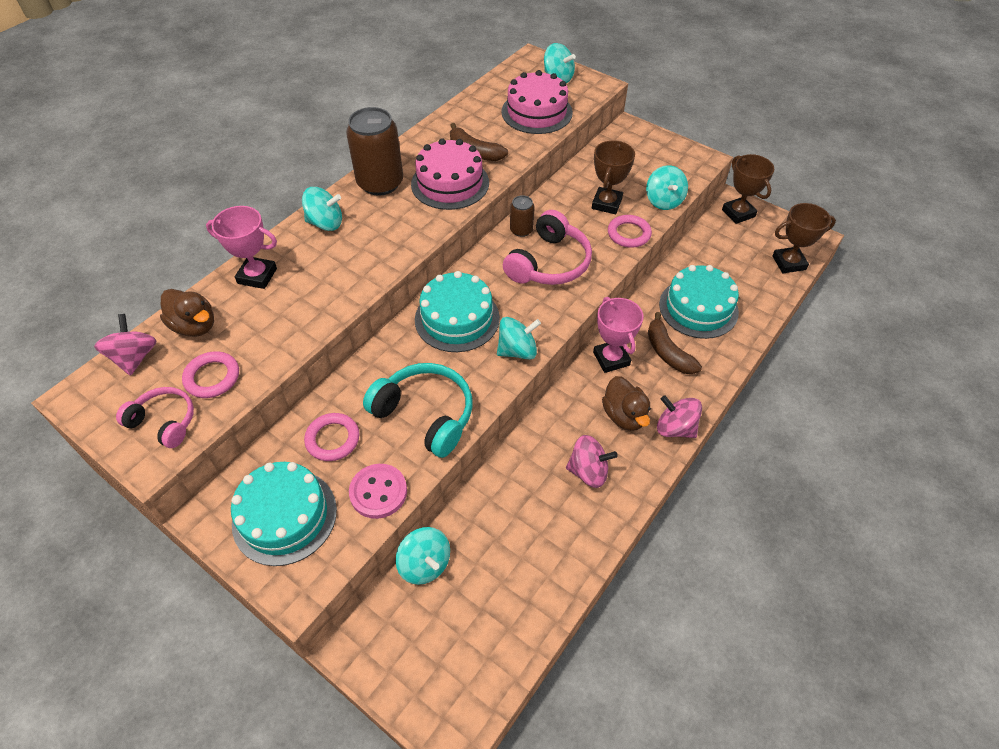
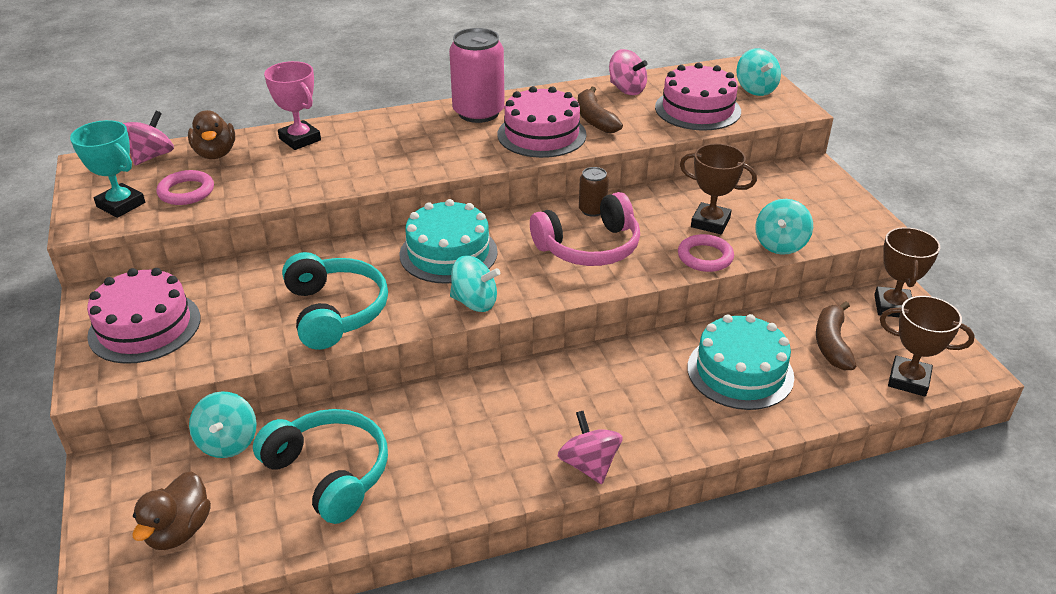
camera: 35 degrees right, 15 degrees down
pink headphones [116,387,194,448] -> turquoise trophy [70,120,145,218]
turquoise cake [231,462,337,566] -> pink cake [87,268,200,364]
turquoise spinning top [302,187,342,231] -> none
pink ring [304,413,359,461] -> none
brown can [346,107,403,196] -> pink can [449,28,505,123]
pink button [349,464,407,519] -> none
pink spinning top [566,435,618,488] -> pink spinning top moved to [609,49,648,95]
brown trophy [592,141,635,214] -> brown trophy turned 60 degrees clockwise [680,144,757,234]
pink trophy [593,297,644,373] -> none
brown duck [602,376,651,431] -> brown duck moved to [132,471,211,550]
brown banana [648,312,702,374] -> brown banana moved to [816,301,856,370]
none -> turquoise headphones [253,409,388,524]

